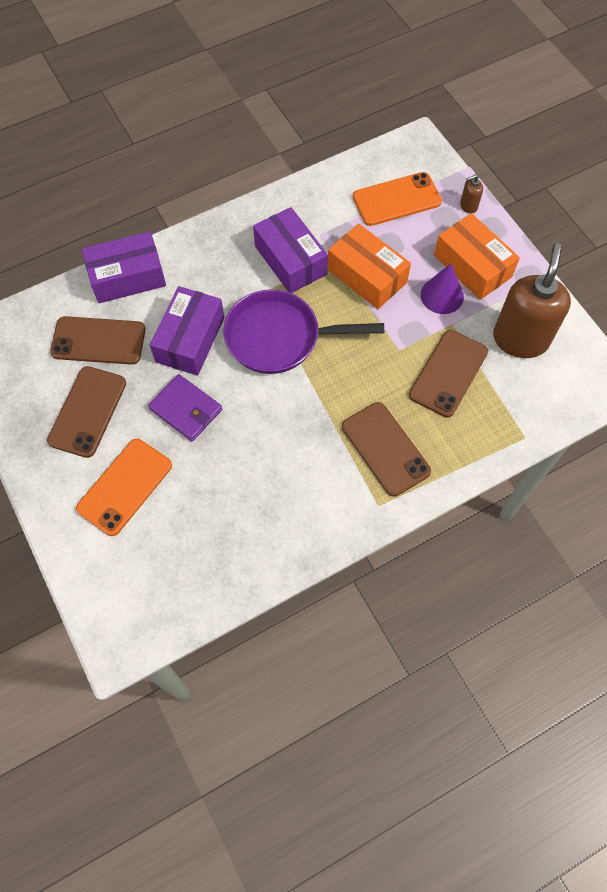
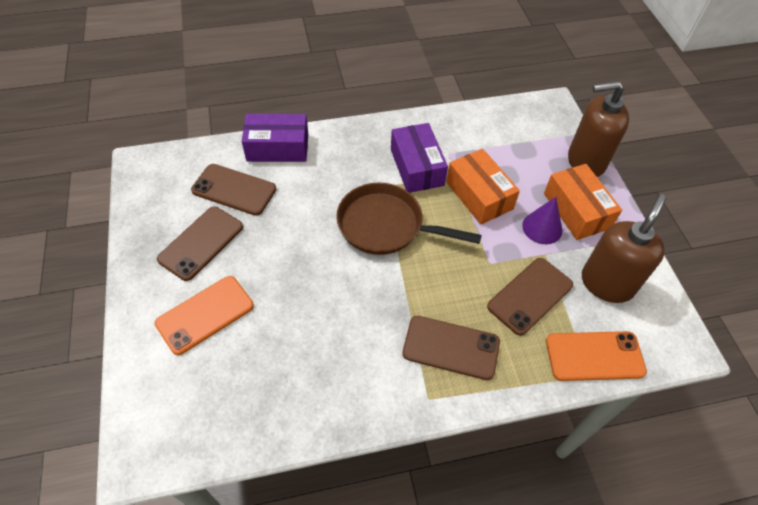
camera: 15 degrees right, 10 degrees down
purple wallet [148,374,222,442] -> none
purple box [150,286,224,376] -> none
purple pan [223,289,384,374] -> brown pan [336,183,482,255]
brown phone [342,402,431,497] -> brown phone turned 60 degrees counterclockwise [402,316,500,380]
orange phone [353,172,442,226] -> orange phone moved to [546,331,647,381]
brown soap dispenser [460,174,483,214] -> brown soap dispenser [568,81,629,177], size x2.48

